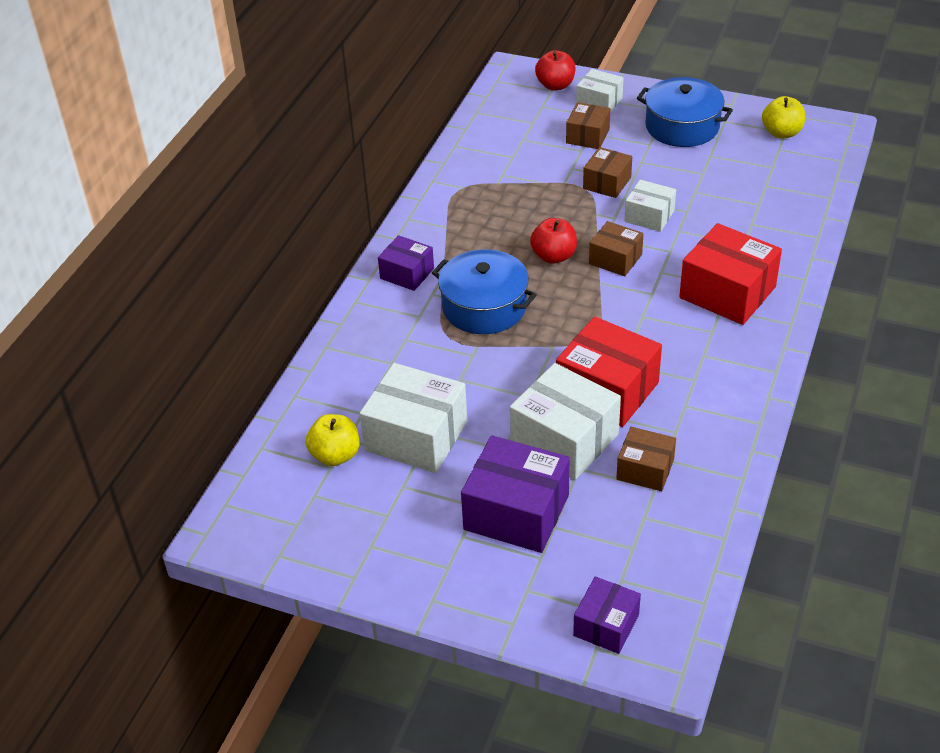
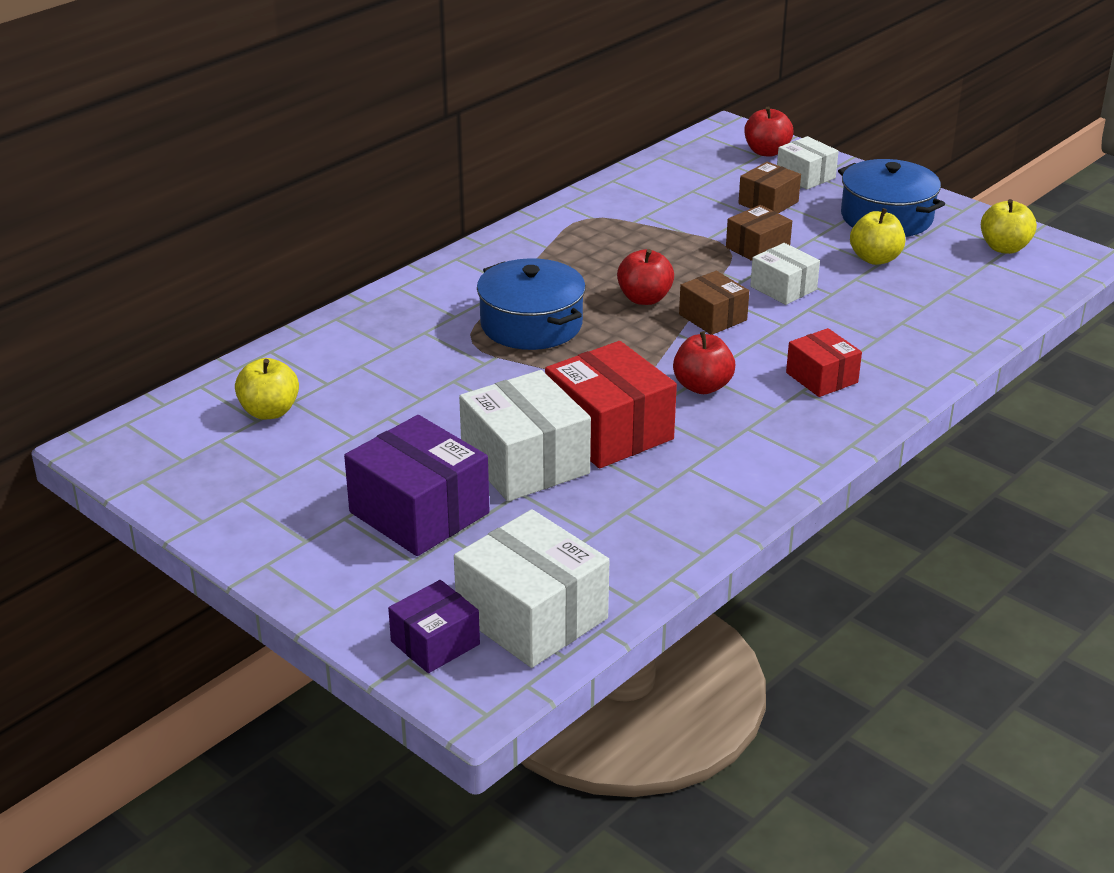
camera: 20 degrees right, 10 degrees down
white box [360,363,467,473] -> white box moved to [454,509,609,668]
purple box [378,235,434,291] -> none
brown box [616,427,676,491] -> none
red box [679,223,782,325] -> red box [786,328,862,397], size x0.58
none -> red apple [673,331,735,394]
none -> yellow apple [850,208,905,265]

